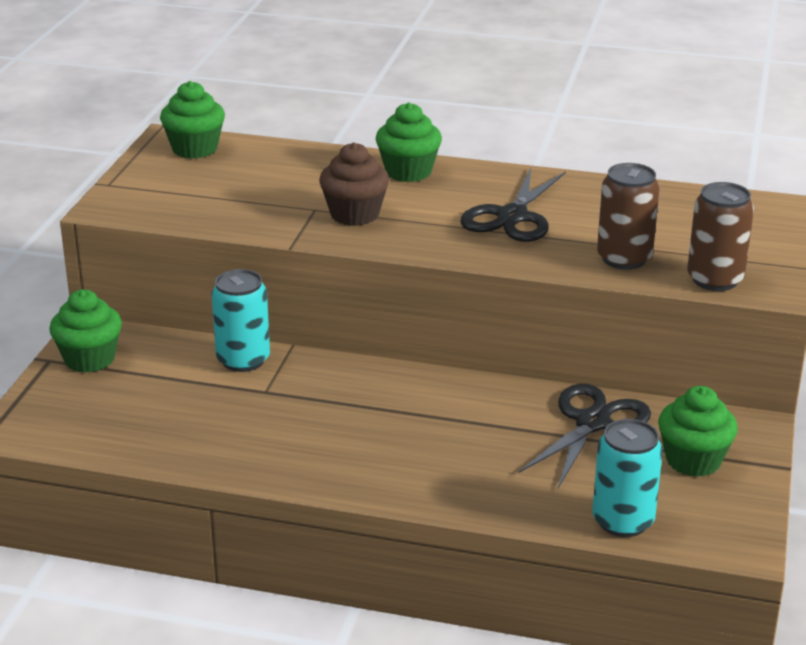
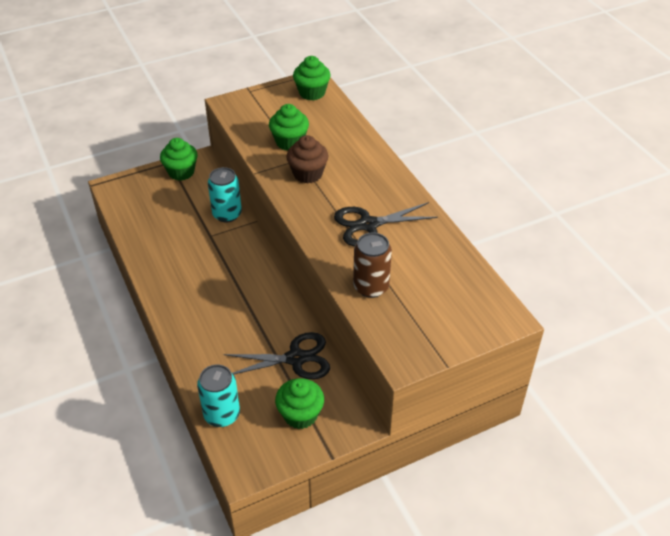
camera: 50 degrees right, 15 degrees up
green cupcake [376,102,442,182] -> green cupcake moved to [269,104,309,150]
brown can [687,182,754,291] -> none

